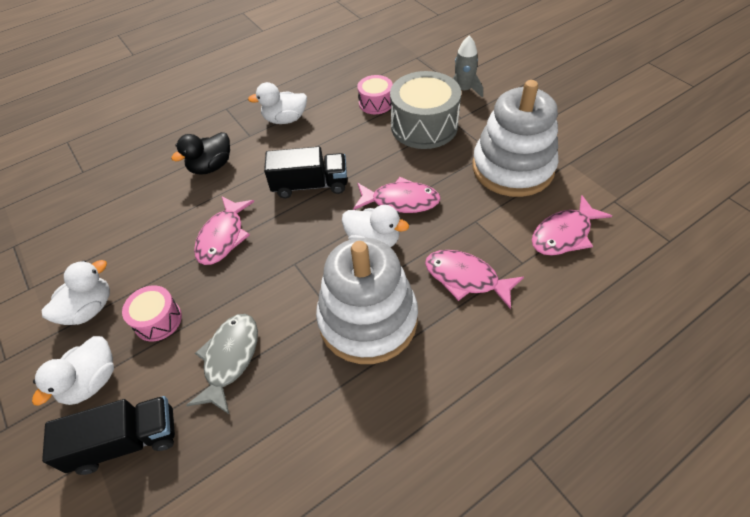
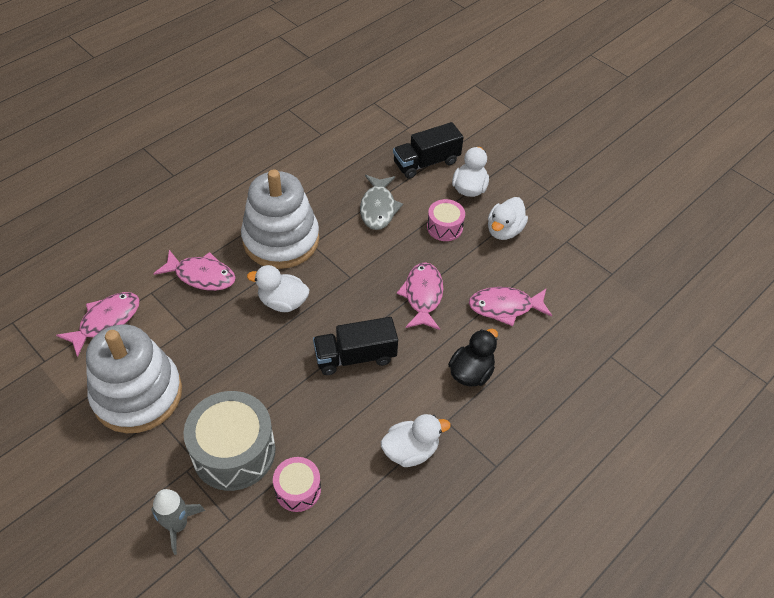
camera: 165 degrees right, 0 degrees up
pink fish [353,177,441,213] -> pink fish moved to [469,287,552,326]

